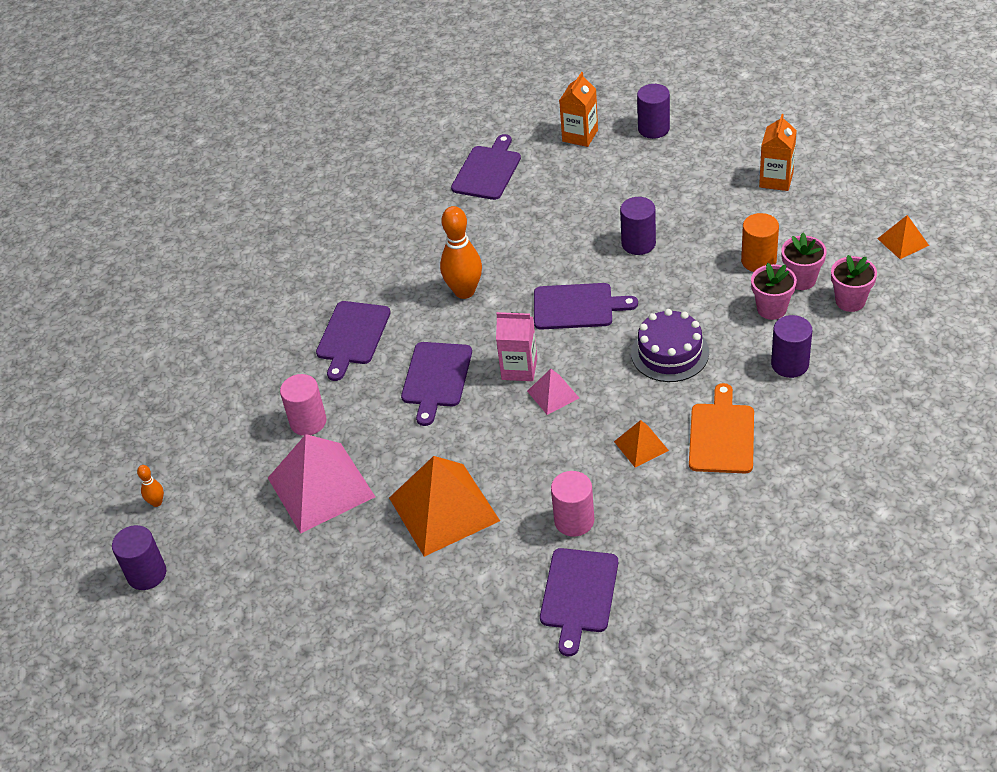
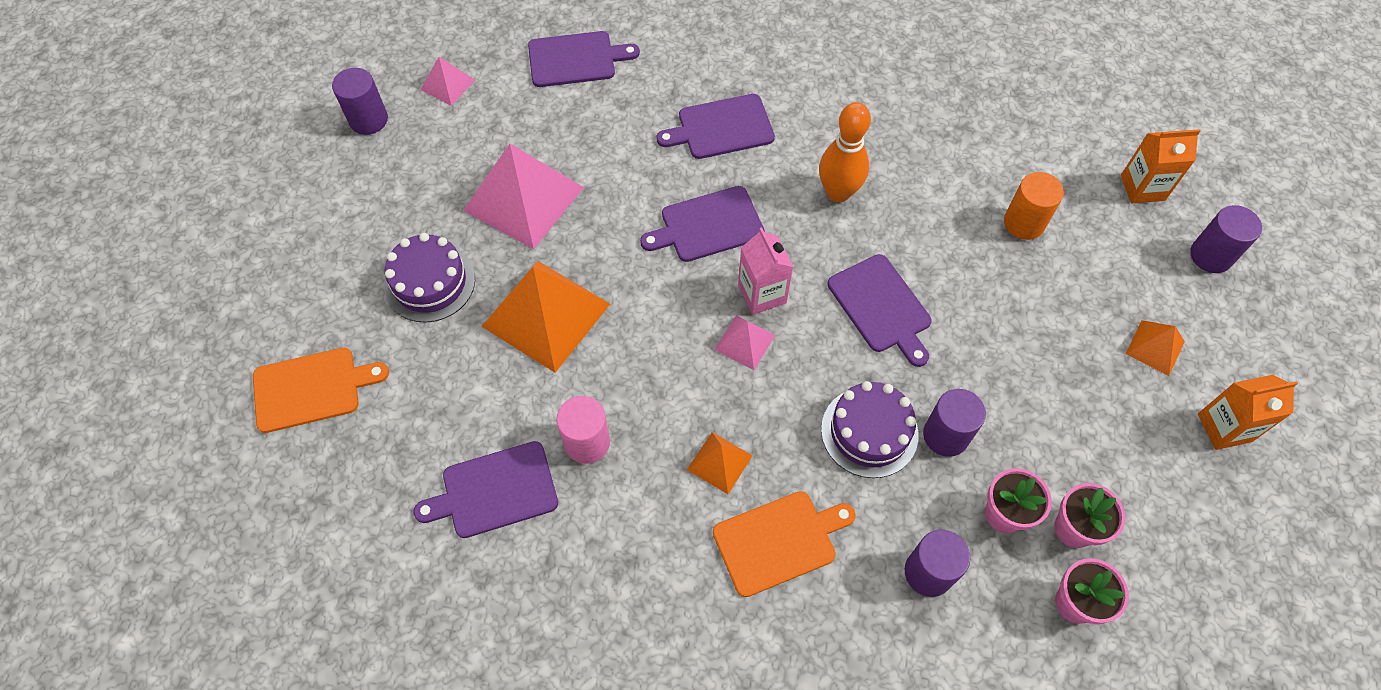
camera: 55 degrees right, 15 degrees up
orange bowling pin [137,465,164,507] -> pink pyramid [420,57,475,106]
pink cylinder [280,374,327,436] -> none
purple cutting board [451,134,521,200] -> purple cutting board moved to [528,31,640,87]
purple cylinder [620,197,656,255] -> purple cylinder moved to [923,389,986,457]
orange cylinder [741,213,779,272] -> orange cylinder moved to [1004,172,1064,240]
orange pyramid [877,215,929,259] -> orange pyramid moved to [1125,320,1185,376]
none -> orange cutting board [253,348,389,433]
none -> purple cake [385,233,475,323]

